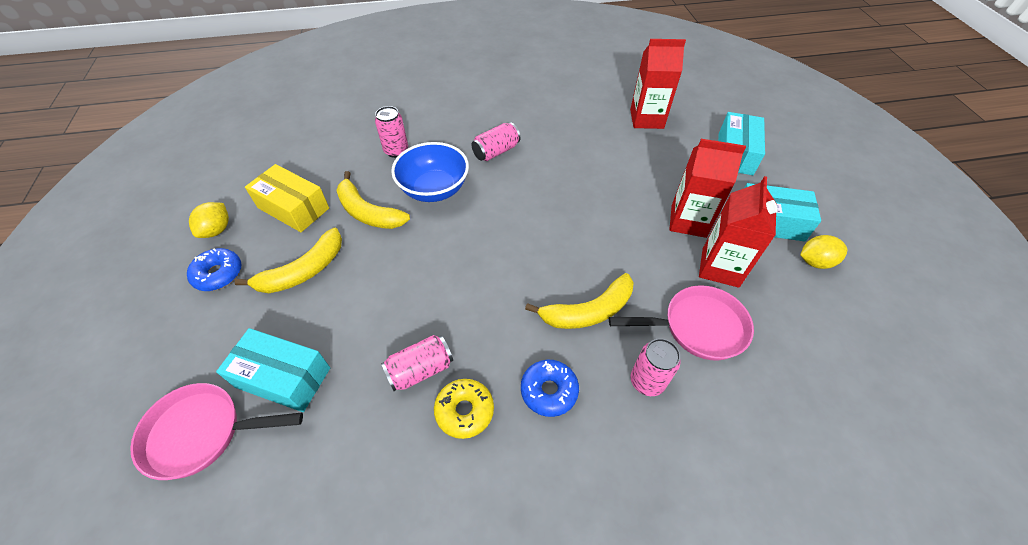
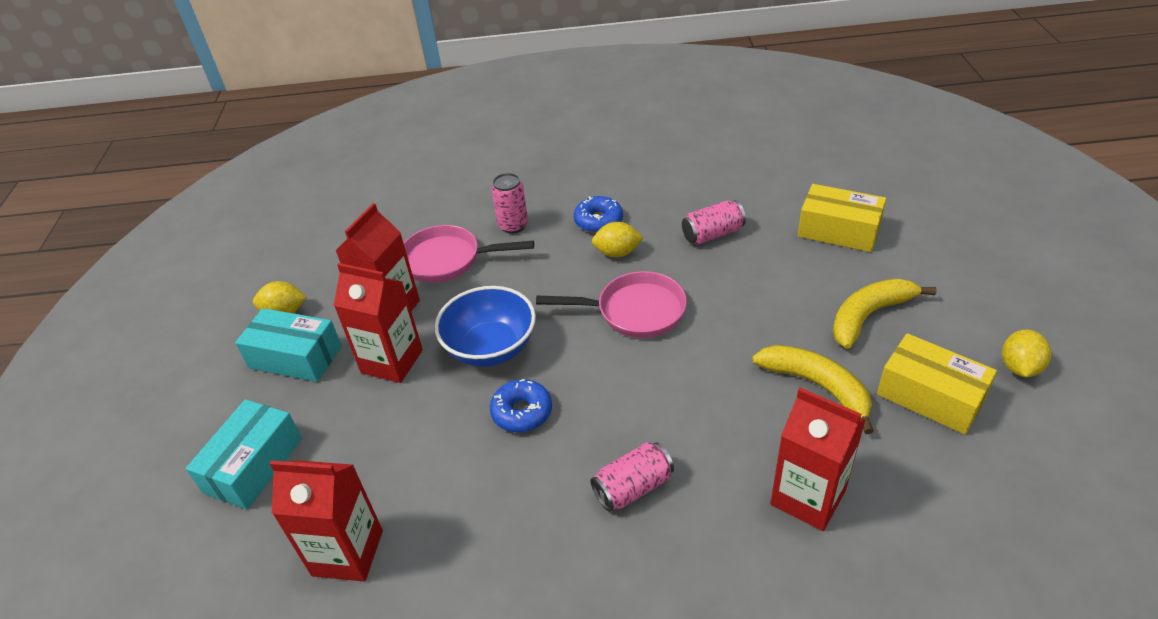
camera: 170 degrees left, 10 degrees down
pink pan [130,383,303,480] -> pink pan moved to [536,271,687,338]
blue donut [187,248,241,291] -> blue donut moved to [490,379,552,433]
turquoise box [216,328,330,412] -> yellow box [798,184,886,252]
pink can [375,106,408,158] -> red carton [770,388,865,531]
blue bowl [391,142,469,202] -> blue bowl moved to [435,286,536,367]
yellow donut [434,379,494,439] -> none
yellow banana [525,273,634,329] -> none
none -> yellow lemon [592,222,644,257]

